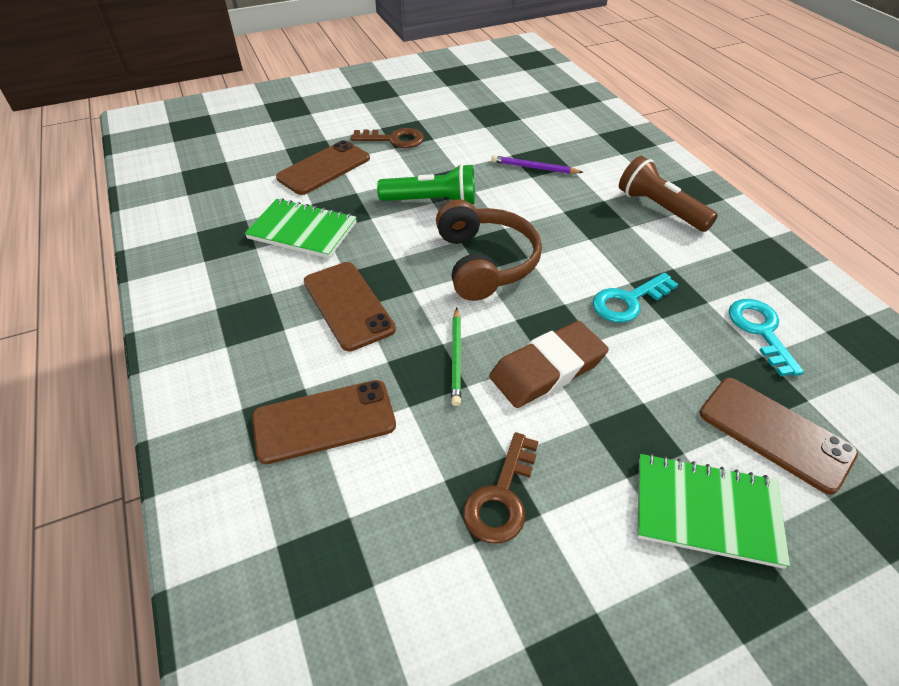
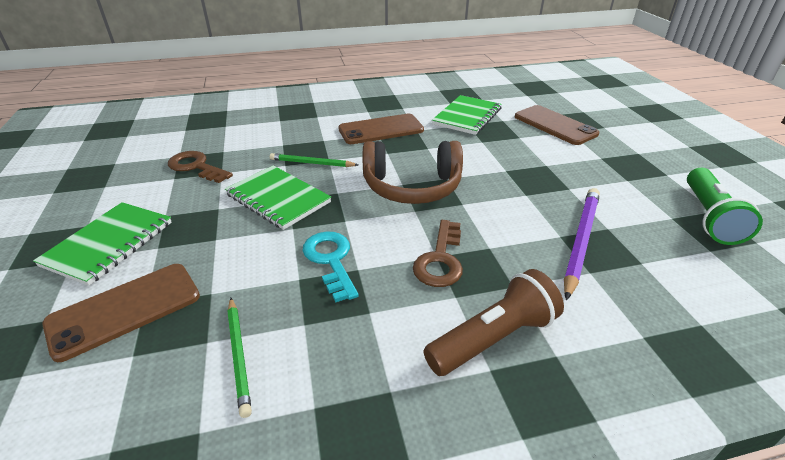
camera: 100 degrees right, 10 degrees down
brown phone [252,380,396,464] -> none
brown key [351,128,424,148] -> brown key moved to [413,220,463,287]
green flashlight [377,164,475,204] -> green flashlight moved to [687,168,763,245]
brown eraser [489,321,609,408] -> green notebook [225,165,331,230]
purple pencil [491,155,584,174] -> purple pencil [564,188,600,300], size x1.57
turquoise key [729,299,804,376] -> green pencil [227,298,252,418]

